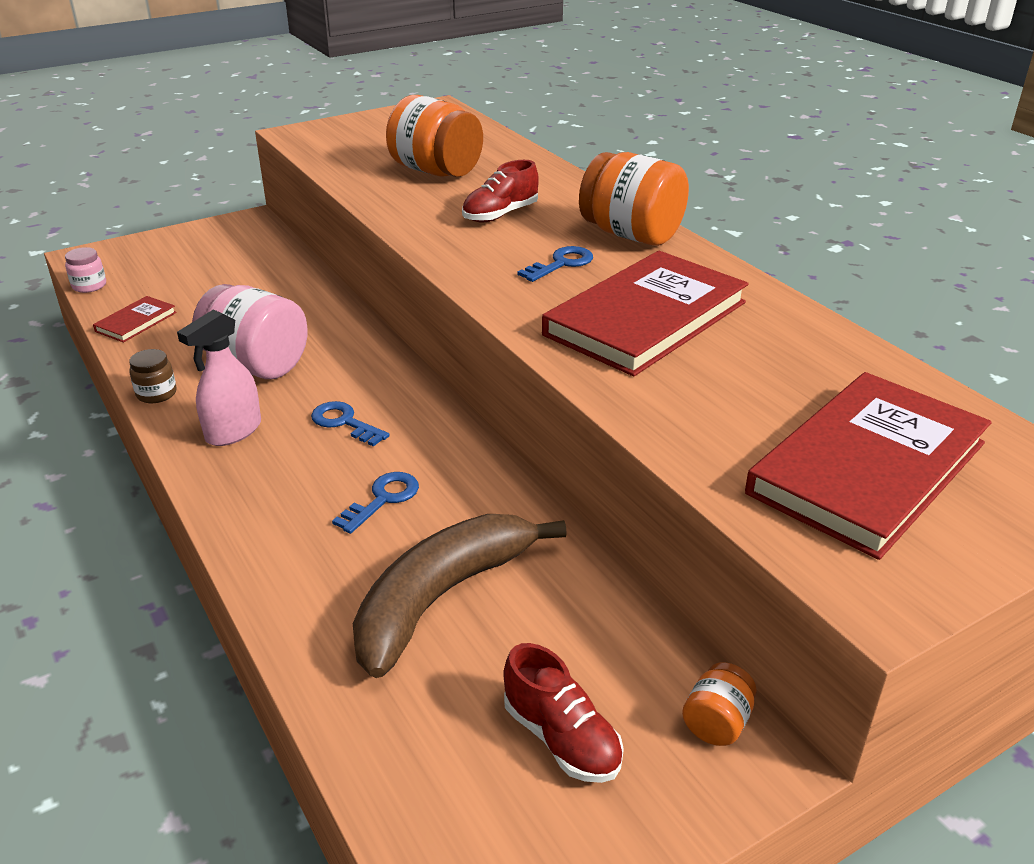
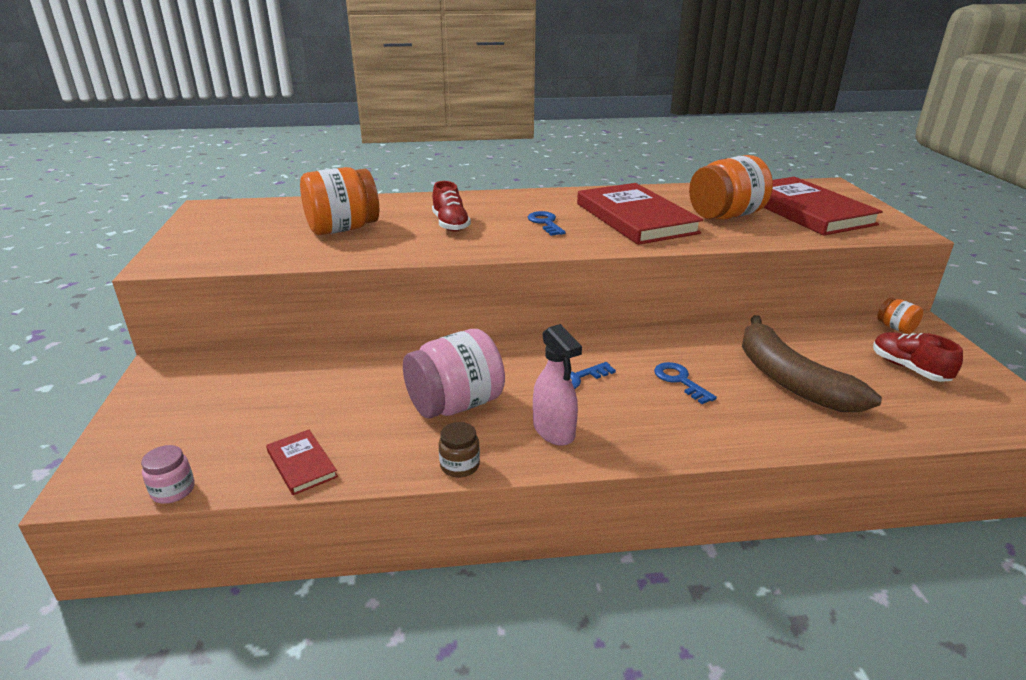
camera: 65 degrees left, 5 degrees down
red shoe [503,643,624,783] -> red shoe turned 105 degrees counterclockwise [873,332,963,382]
orange jar [579,152,689,246] -> orange jar moved to [689,155,773,220]

